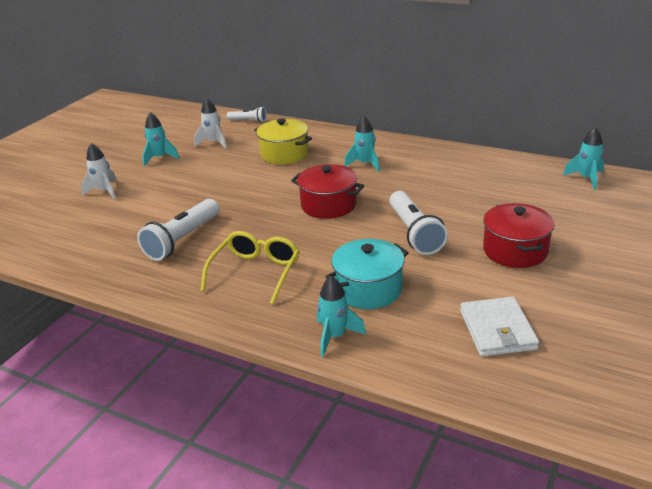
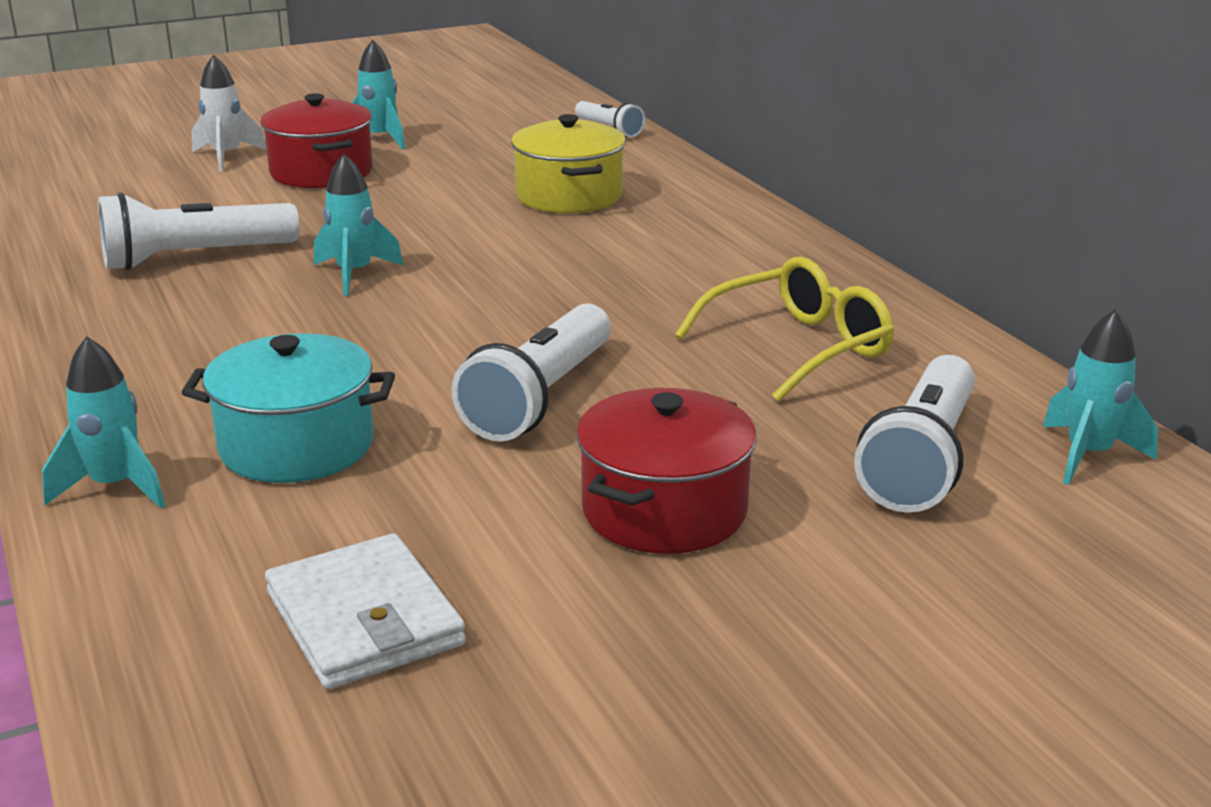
camera: 35 degrees right, 5 degrees down
white rocket [194,98,227,149] -> none
yellow glasses [200,231,299,304] -> yellow glasses moved to [675,257,894,402]
red pot [291,164,364,219] -> red pot moved to [260,93,373,188]
turquoise rocket [344,116,380,172] -> turquoise rocket moved to [314,154,404,296]
white wallet [460,297,539,357] -> white wallet turned 60 degrees counterclockwise [265,533,466,690]
none -> white flashlight [854,355,975,513]

